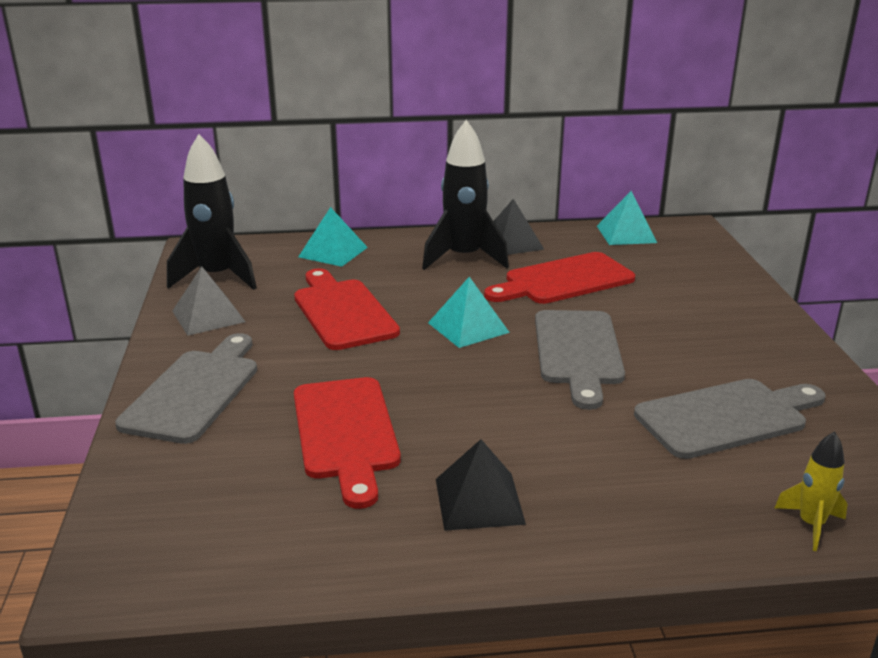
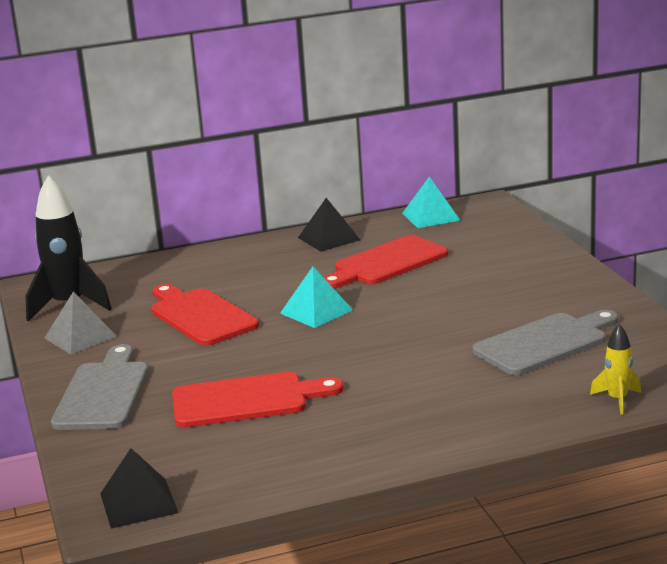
camera: 10 degrees left, 5 degrees down
red cutting board [294,377,401,509] -> red cutting board turned 75 degrees counterclockwise [172,372,344,428]
turquoise pyramid [298,207,368,267] -> none
black rocket [422,120,509,270] -> none
black pyramid [436,439,526,531] -> black pyramid moved to [100,448,179,529]
grey cutting board [535,310,625,410] -> none

